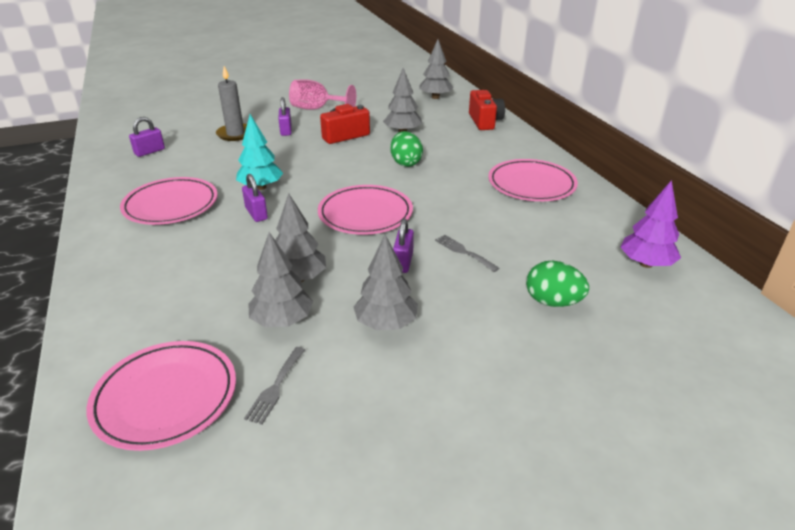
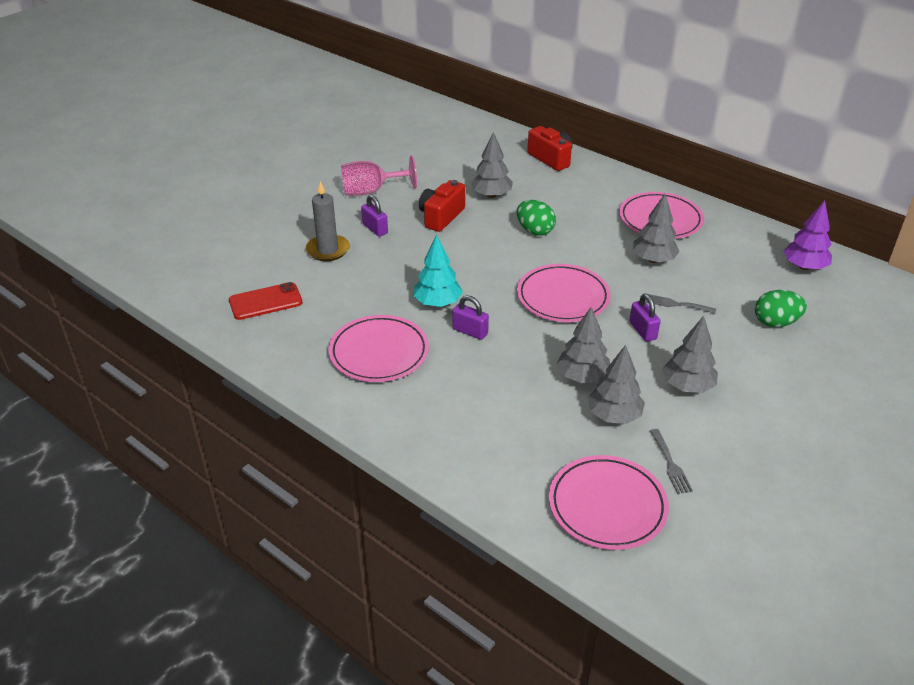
camera: 30 degrees left, 5 degrees up
purple padlock [129,117,165,157] -> red phone [229,282,303,320]
grey tree [419,39,454,99] -> grey tree moved to [633,194,680,263]

